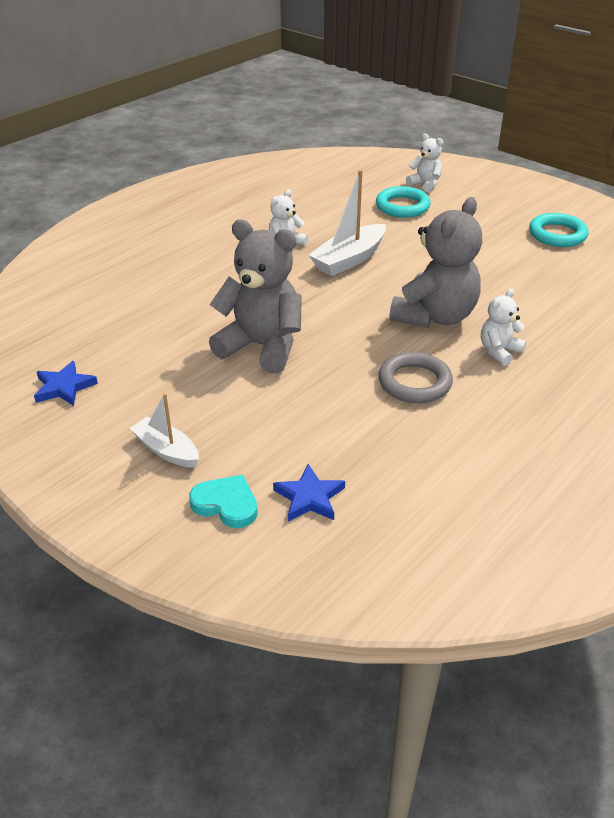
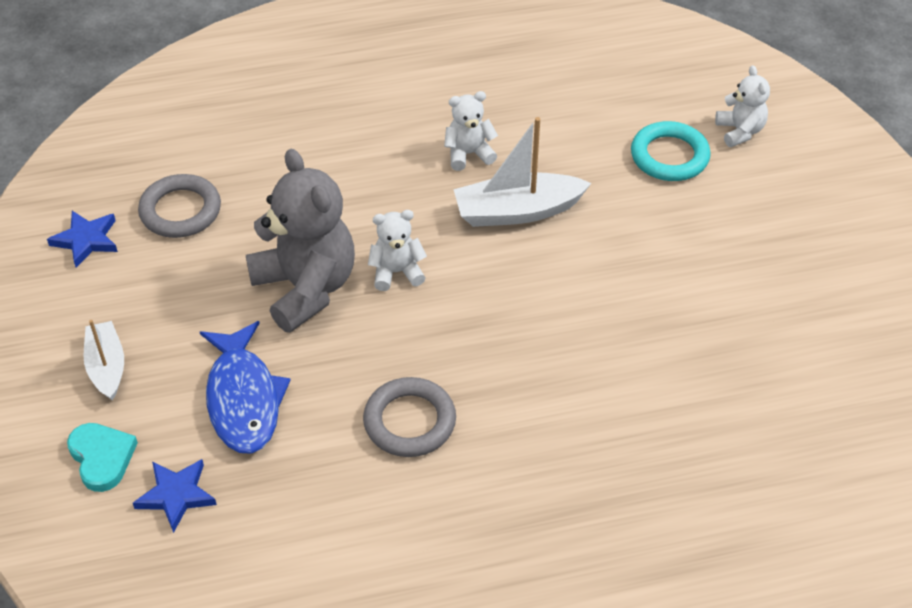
camera: 35 degrees right, 10 degrees up
grey teddy bear [389,197,482,328] -> none
white teddy bear [481,288,526,366] -> white teddy bear moved to [368,210,427,291]
turquoise ring [529,213,589,247] -> none
none -> grey ring [138,174,221,238]
none -> blue fish [200,321,291,454]

